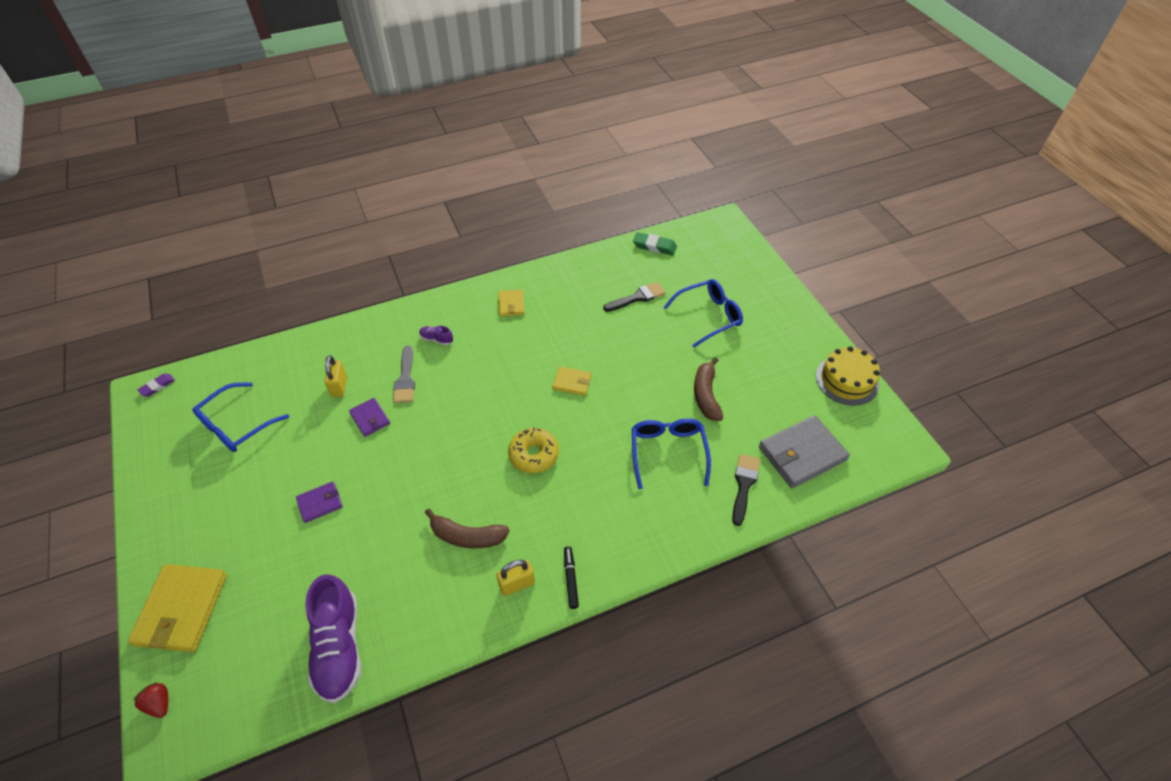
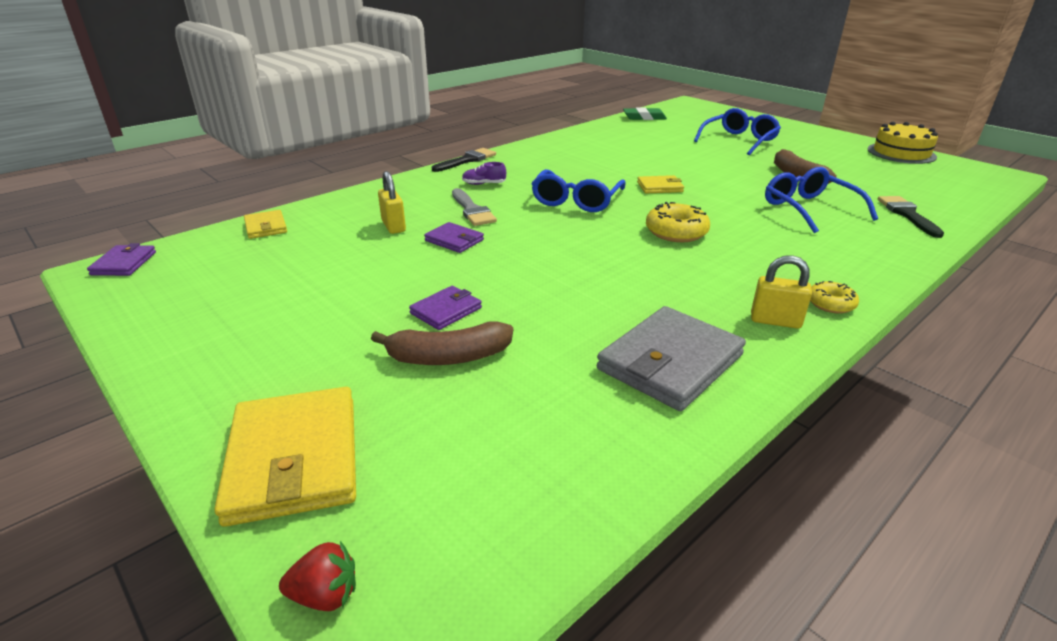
camera: 20 degrees left, 20 degrees down
red strawberry [133,682,168,718] -> red strawberry turned 150 degrees clockwise [279,541,356,611]
purple eraser [137,373,175,397] -> purple wallet [87,243,156,276]
blue glasses [192,382,289,452] -> blue glasses moved to [531,169,626,212]
purple shoe [305,575,361,703] -> none
brown banana [425,509,510,548] -> brown banana moved to [371,321,513,365]
yellow padlock [496,560,535,596] -> yellow padlock turned 60 degrees clockwise [751,255,812,329]
yellow wallet [498,289,524,317] -> yellow wallet moved to [244,210,287,239]
black marker [564,546,579,609] -> yellow donut [810,281,859,314]
black brush [603,282,666,312] -> black brush moved to [432,148,496,172]
grey wallet [759,415,850,488] -> grey wallet moved to [597,306,746,411]

